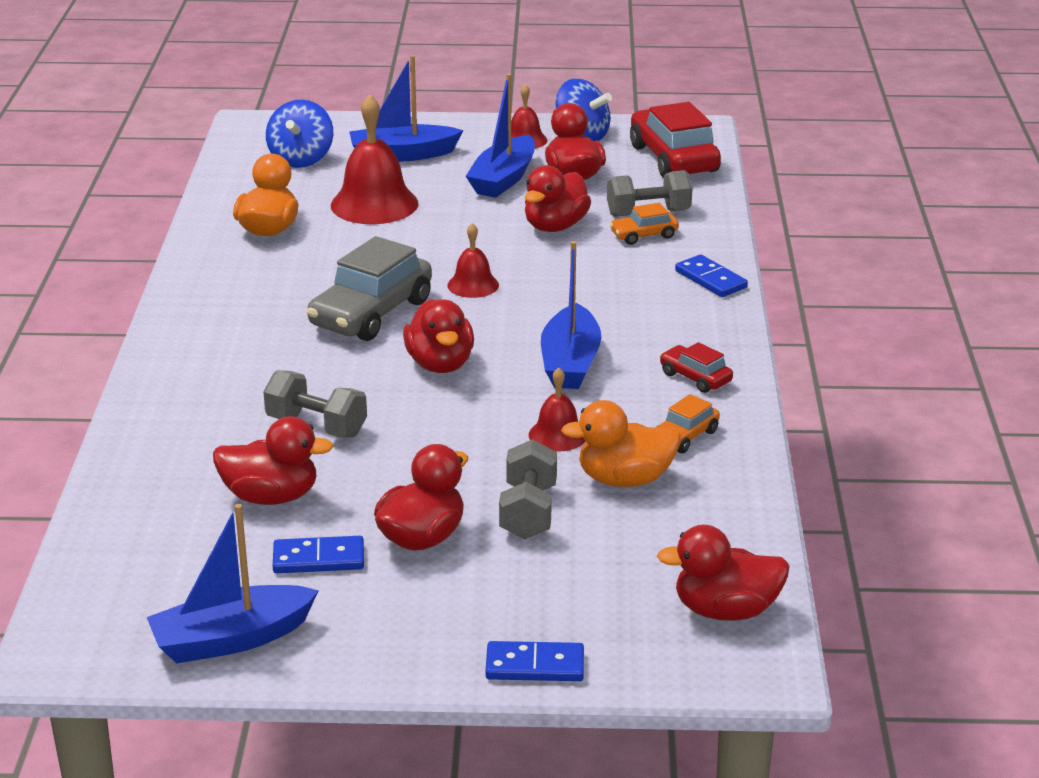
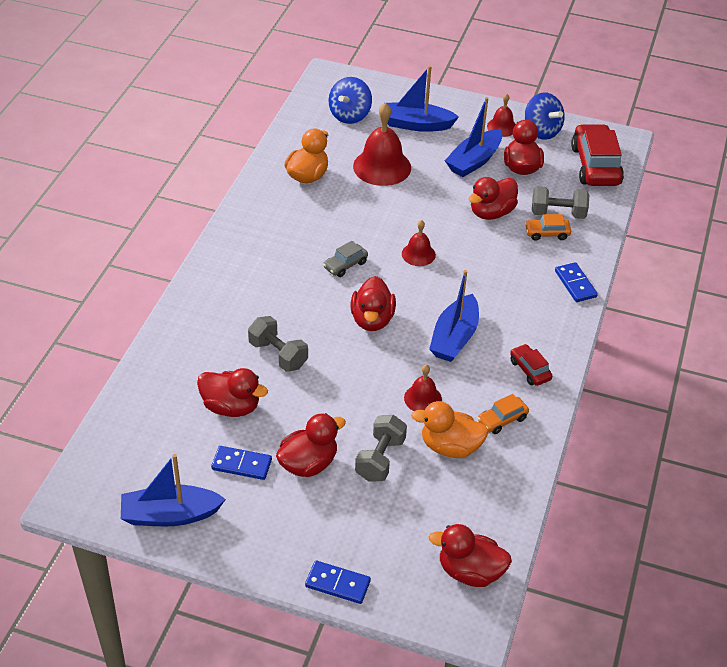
camera: 15 degrees right, 15 degrees up
grey car [307,236,432,341] -> grey car [323,241,368,277], size x0.50

